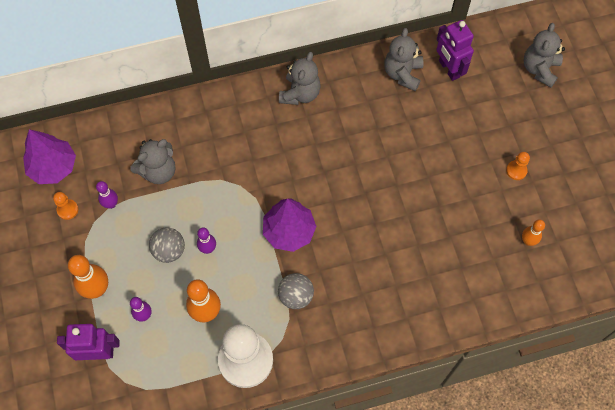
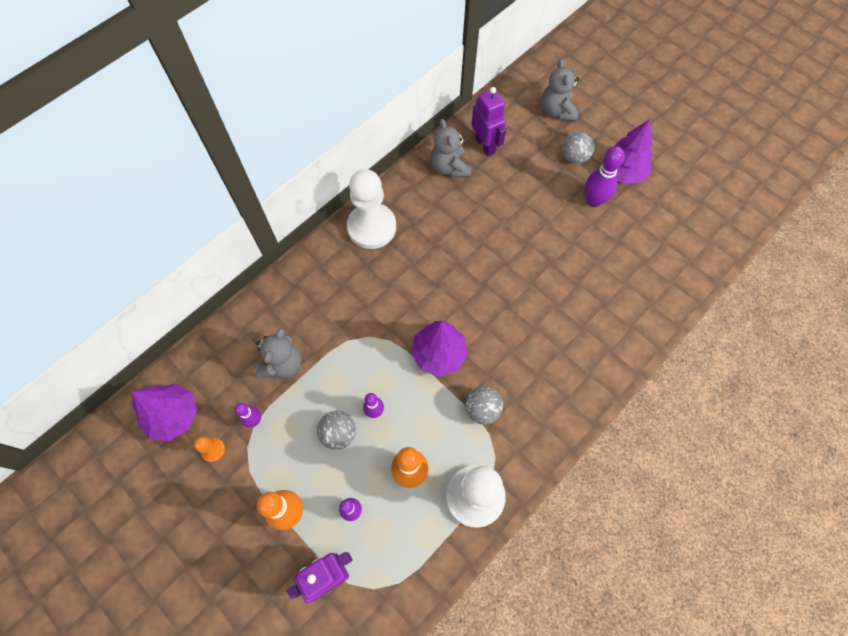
camera: 30 degrees left, 0 degrees up
grey teddy bear [279,52,321,105] -> white pawn [347,169,396,249]
purple robot [436,20,474,81] -> purple robot turned 150 degrees counterclockwise [471,87,506,156]
orange pawn [506,152,530,180] -> purple bowling pin [585,146,625,207]
orange bowling pin [522,219,545,246] -> none
none -> grey ball [562,131,595,164]
none -> purple tree [602,119,653,184]

